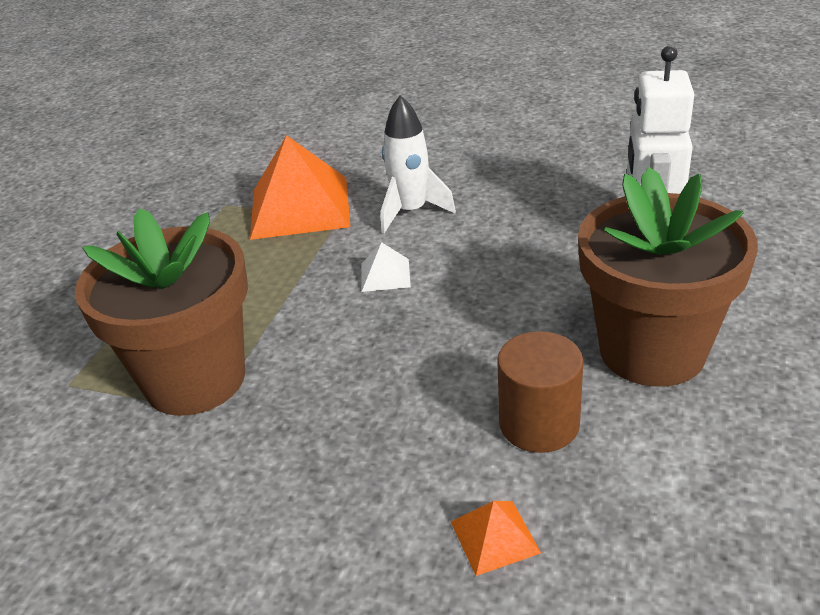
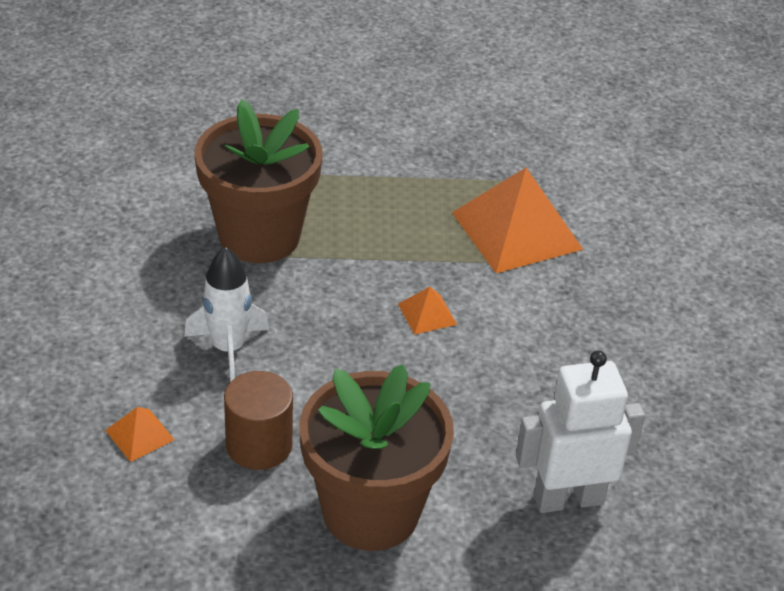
camera: 65 degrees right, 5 degrees up
white pyramid [361,242,411,292] -> orange pyramid [398,287,457,335]
white rocket [381,95,456,233] -> white rocket moved to [184,247,269,382]

